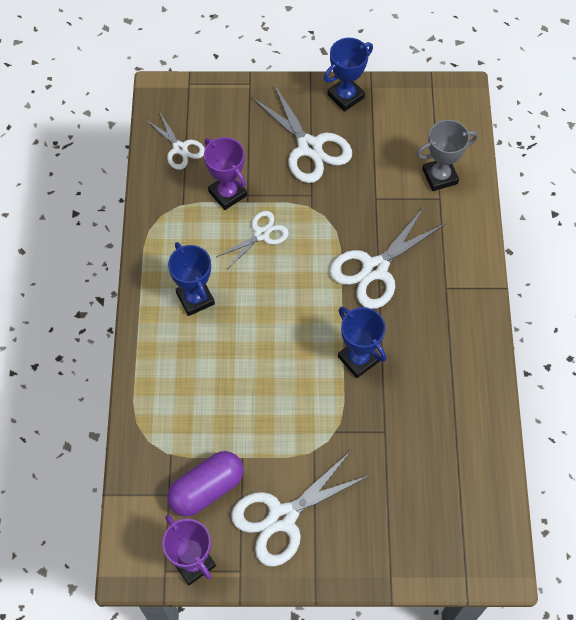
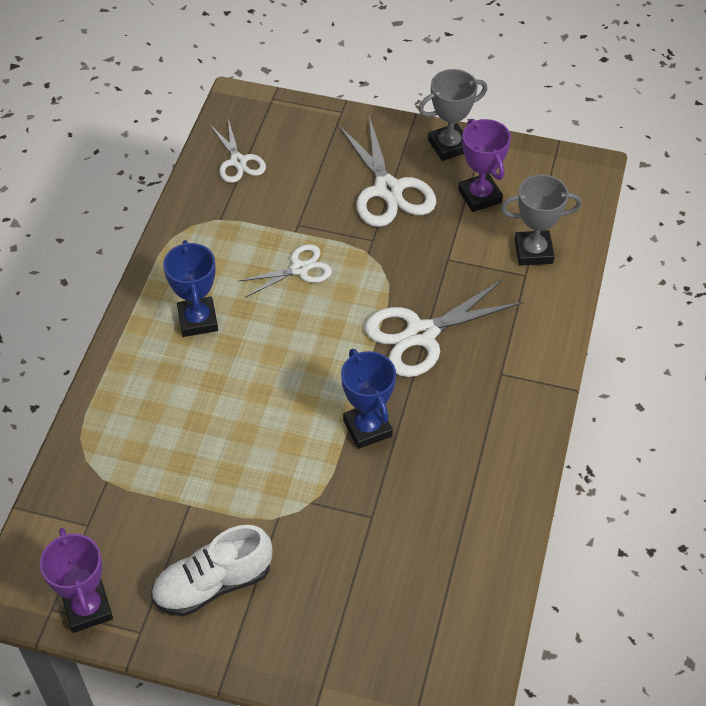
camera: 15 degrees right, 10 degrees down
purple capsule [167,451,244,517] -> none
purple trophy [204,137,247,210] -> purple trophy moved to [458,119,511,212]
white scissors [231,451,371,567] -> white shoe [151,525,273,616]
blue trophy [324,38,373,111] -> grey trophy [418,69,487,161]

